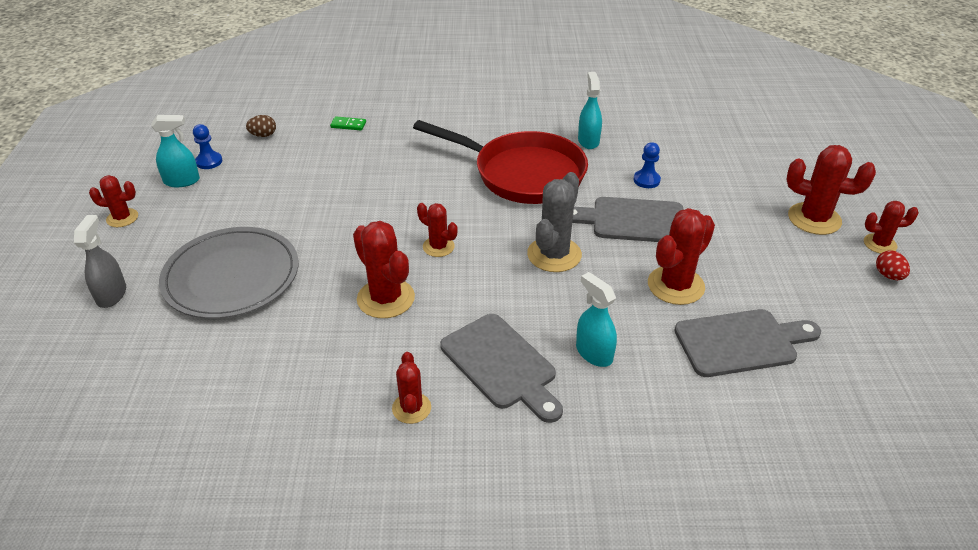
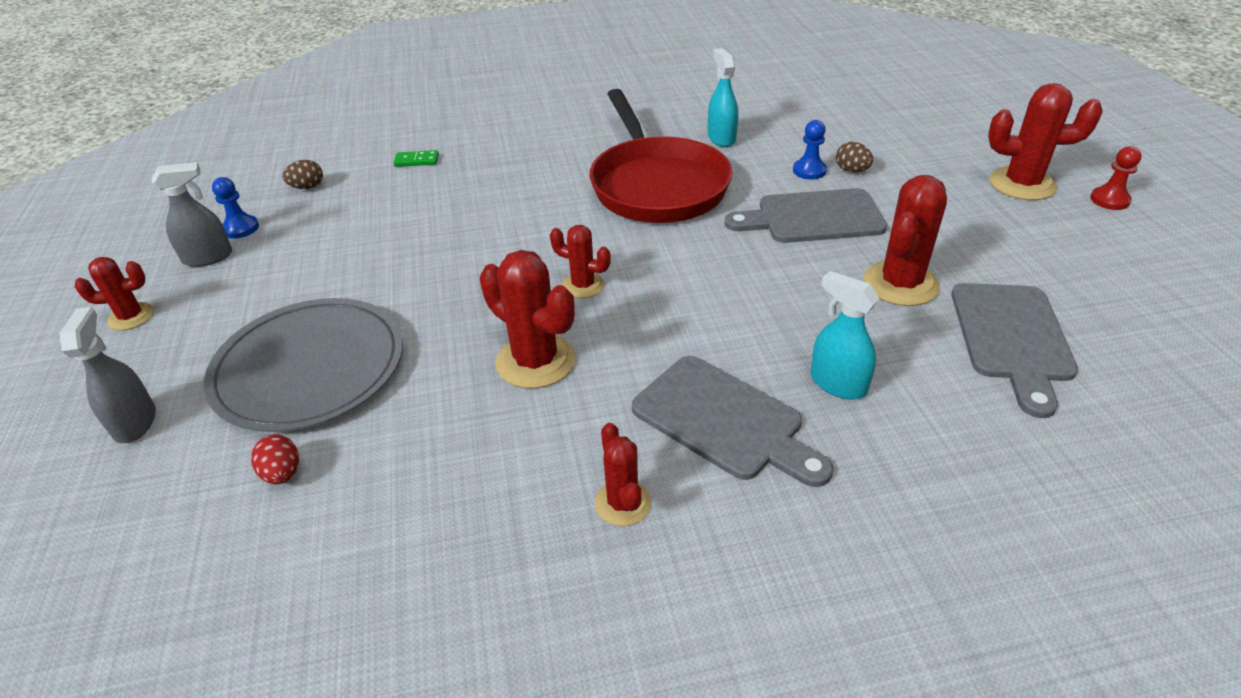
camera: 10 degrees left, 0 degrees up
turquoise spray bottle [151,115,200,187] -> grey spray bottle [152,162,232,267]
red pan [413,120,588,204] -> red pan turned 60 degrees clockwise [590,89,733,223]
grey cactus [527,172,582,272] -> none
grey cutting board [674,309,821,377] -> grey cutting board turned 120 degrees clockwise [951,283,1078,418]
red cactus [864,201,919,254] -> red pawn [1090,146,1142,210]
red egg [876,250,910,280] -> red egg moved to [251,434,299,484]
none -> brown egg [836,142,873,172]

